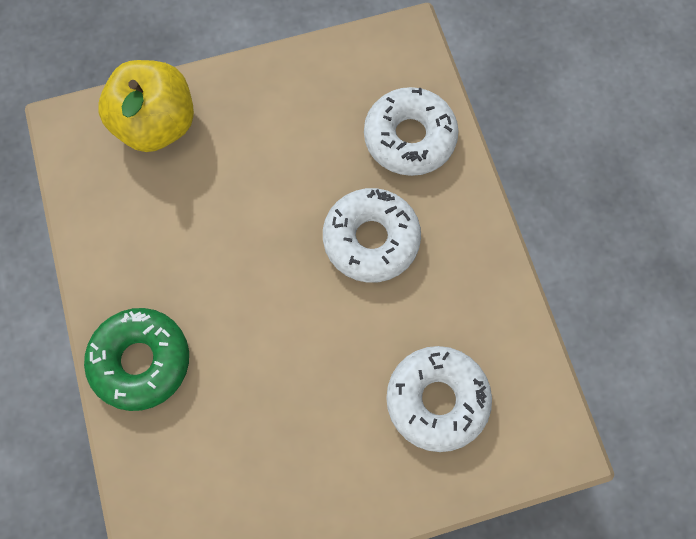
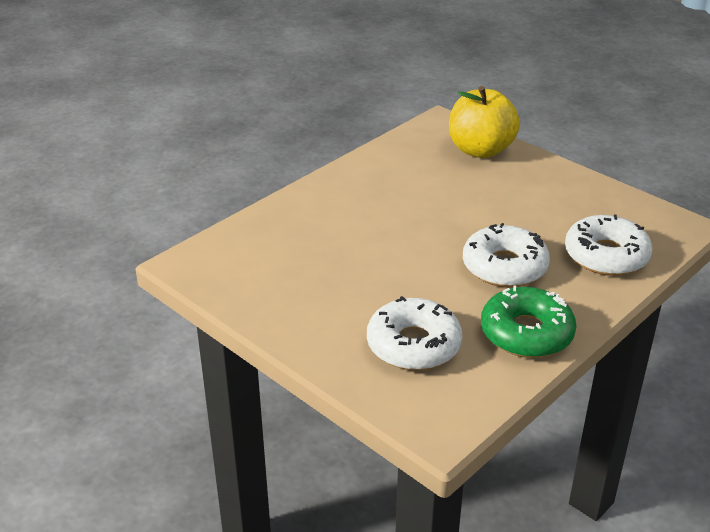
camera: 60 degrees right, 35 degrees down
green donut [84,308,189,411] -> green donut moved to [481,286,576,358]

